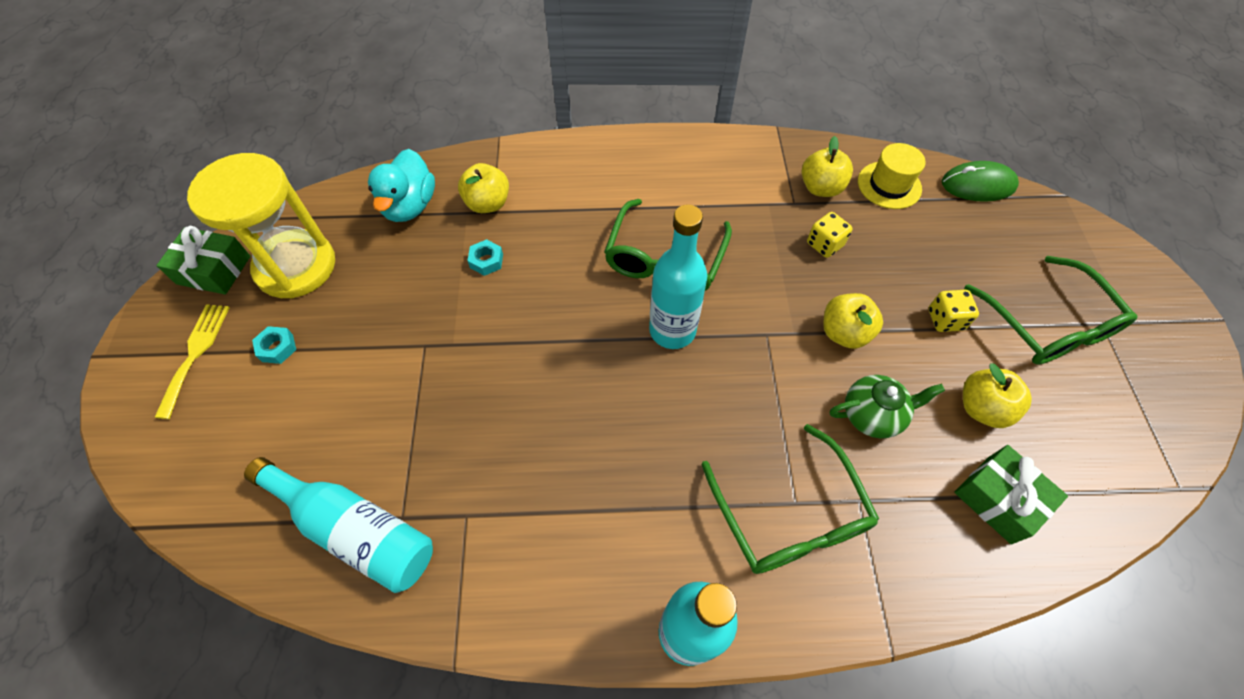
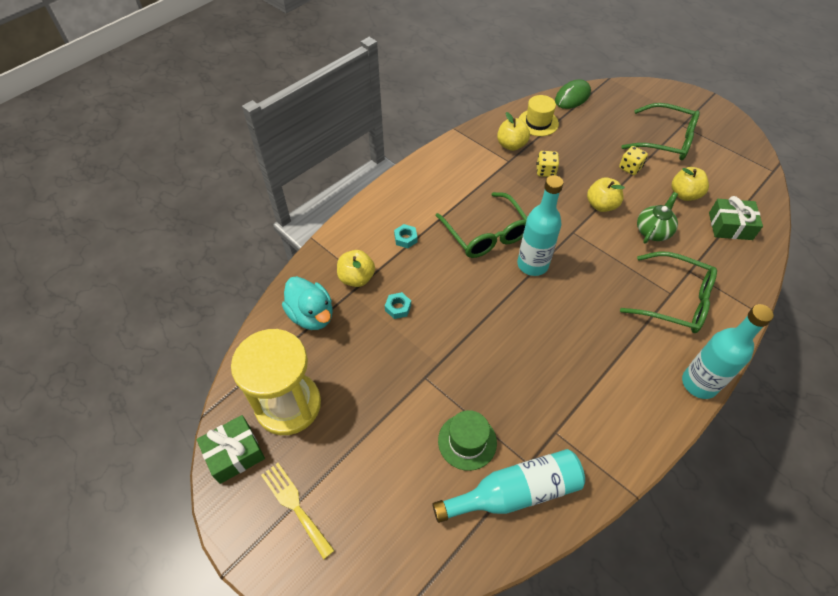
camera: 45 degrees left, 5 degrees down
turquoise nut [252,326,296,364] -> turquoise nut moved to [394,224,418,248]
none -> green hat [438,410,497,471]

